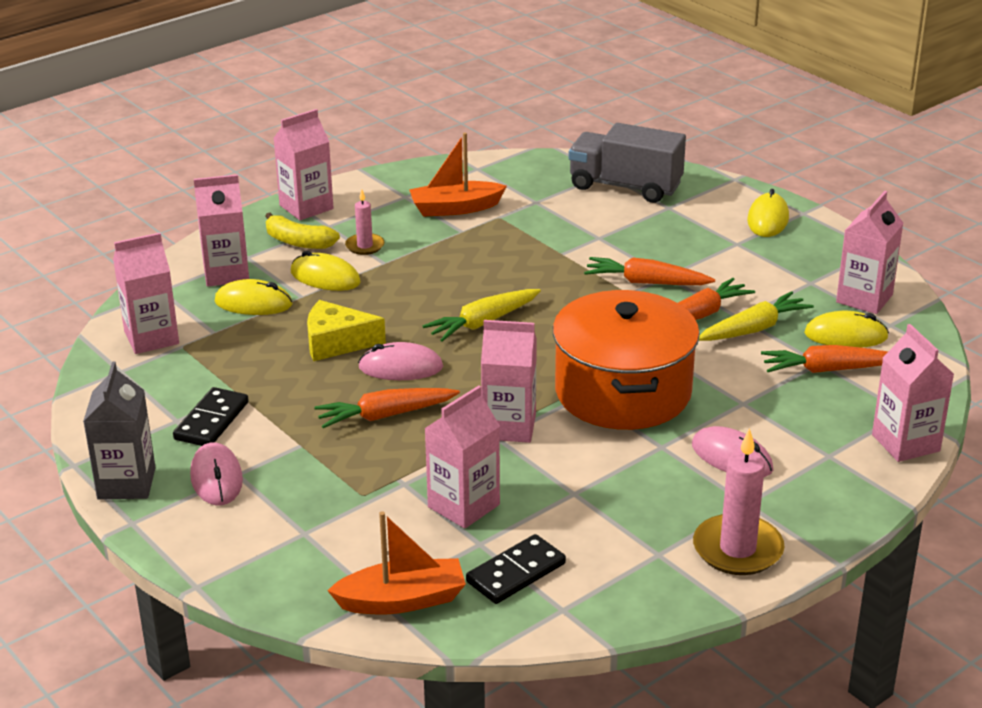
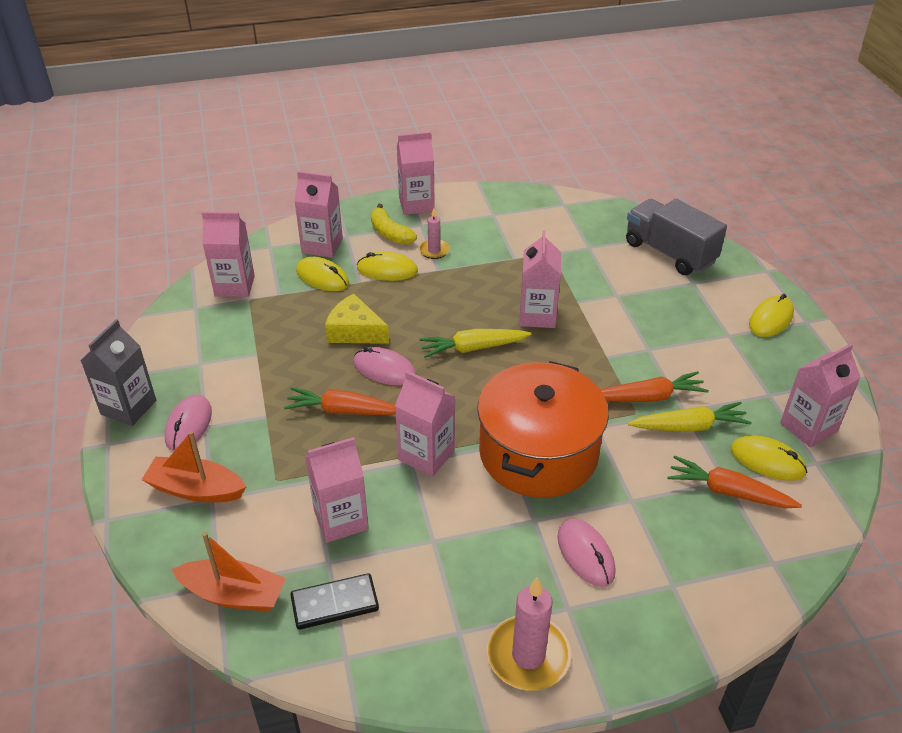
camera: 25 degrees right, 10 degrees up
black domino [173,387,249,446] -> none
yellow mouse [291,251,361,291] -> yellow mouse turned 45 degrees counterclockwise [356,252,418,281]
orange boat [409,133,507,217] -> orange boat moved to [142,431,246,503]
orange carrot [584,257,715,285] -> none
pink carton [872,324,955,462] -> pink carton moved to [519,230,561,328]

